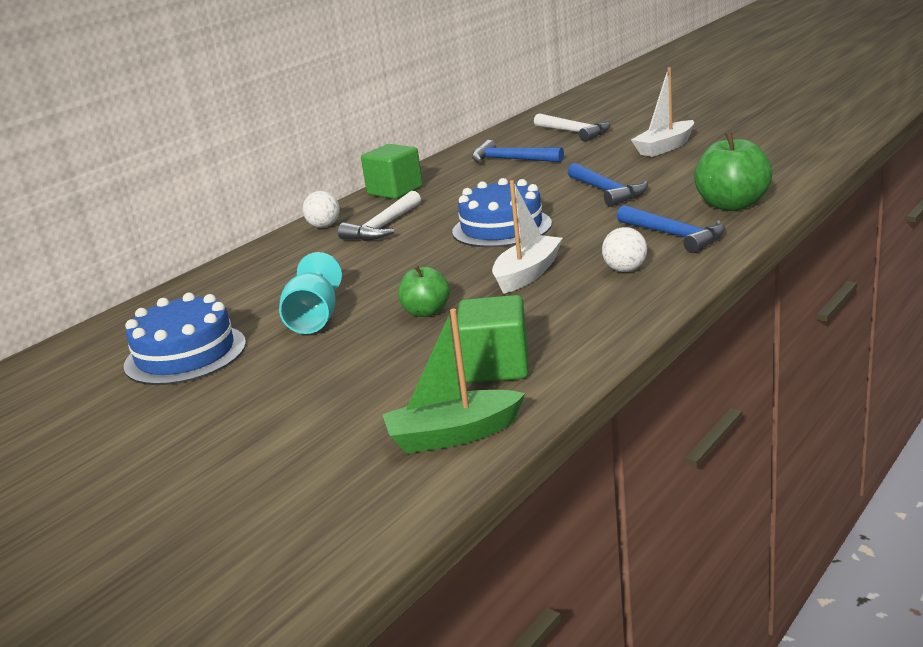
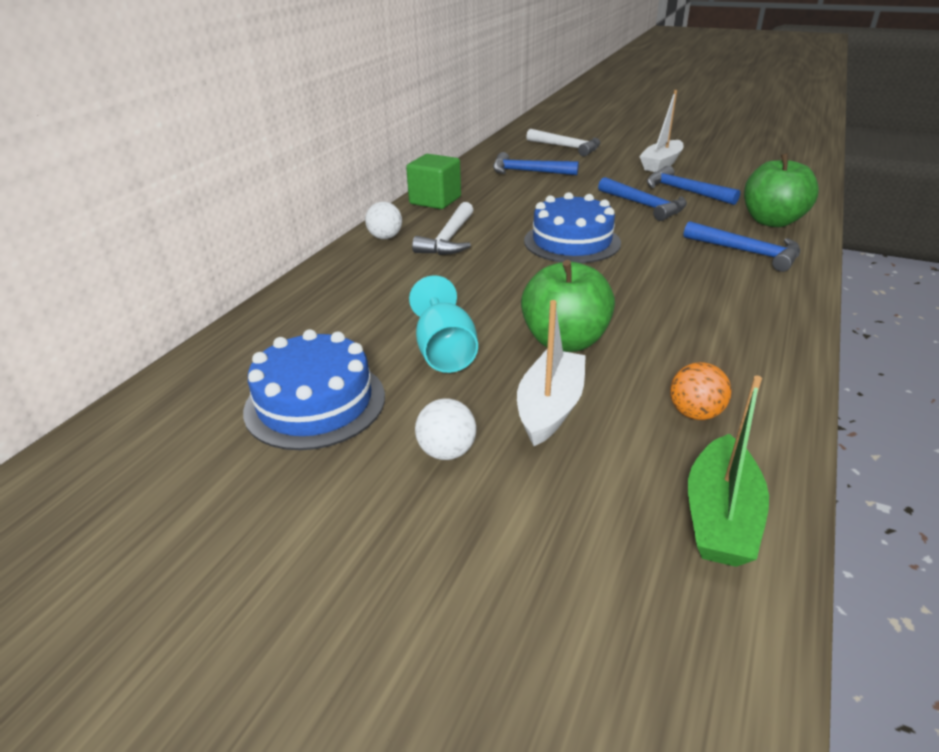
camera: 15 degrees left, 10 degrees up
green boat [382,309,525,454] -> green boat turned 45 degrees counterclockwise [688,376,769,567]
green apple [398,265,450,317] -> green apple [521,260,615,352], size x1.66
green cube [457,295,528,383] -> orange ball [670,362,731,420]
white boat [492,180,563,294] -> white boat moved to [517,300,586,446]
white ball [602,227,647,272] -> white ball moved to [415,398,477,460]
none -> blue hammer [647,166,740,205]

